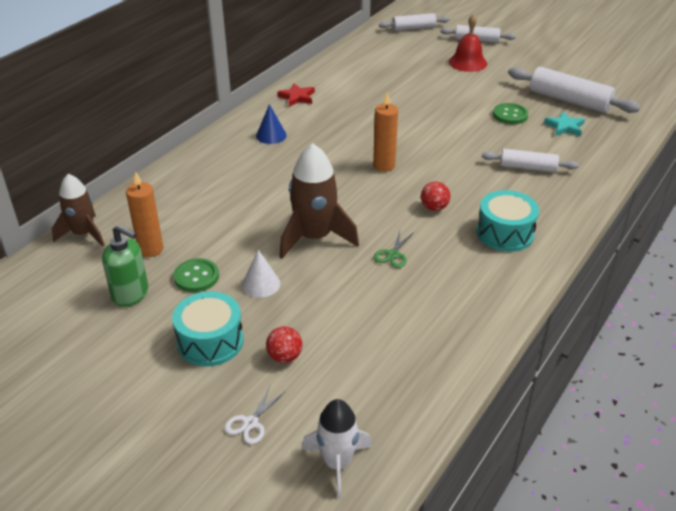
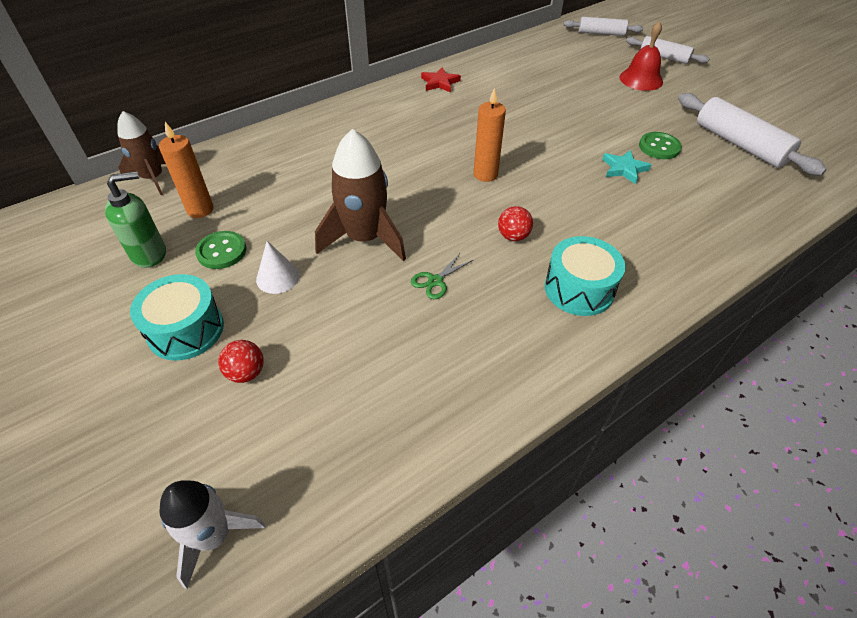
camera: 20 degrees right, 10 degrees up
green soap dispenser [102,224,148,307] -> green soap dispenser turned 75 degrees counterclockwise [105,171,166,268]
white scissors [224,385,286,444] -> none
blue cone [256,104,287,144] -> none
white rolling pin [482,149,578,172] -> none
turquoise star [544,111,585,137] -> turquoise star moved to [602,150,651,184]

